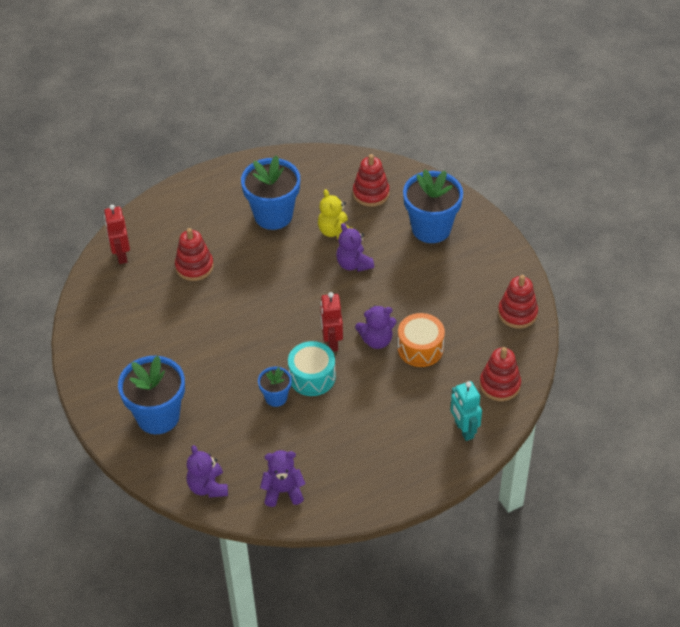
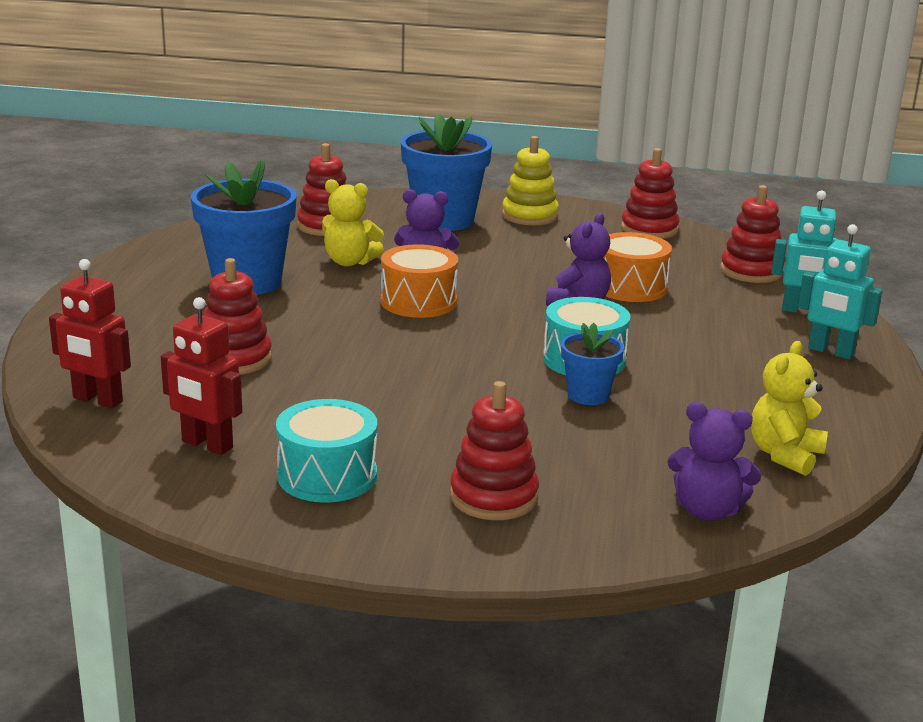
camera: 55 degrees left, 25 degrees down
blue flower pot [118,356,185,434] -> red stacking toy [450,381,539,520]
purple teddy bear [260,450,306,507] -> yellow teddy bear [751,341,828,476]
red robot [320,292,343,352] -> red robot moved to [161,297,242,455]
none -> turquoise drum [276,399,377,502]
none -> orange drum [381,244,458,318]
none -> yellow stacking toy [502,136,559,226]
none -> turquoise robot [798,224,883,359]

